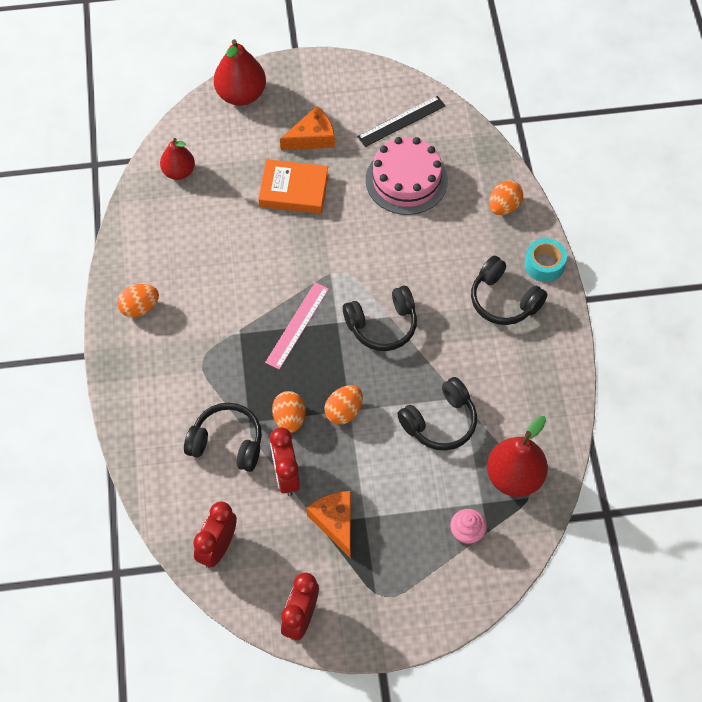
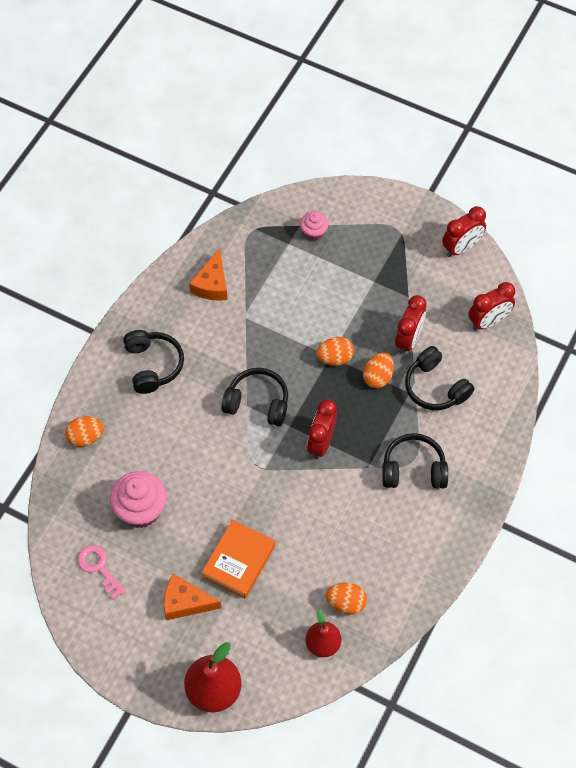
camera: 145 degrees left, 0 degrees up
orange egg [117,284,159,318] -> orange egg moved to [326,583,367,614]
orange book [258,159,328,214] -> orange book turned 75 degrees clockwise [202,520,275,598]
pink ruler [265,282,329,370] -> red clock [307,400,337,460]
orange cheese [306,491,351,557] -> orange cheese moved to [189,248,227,301]
black ruler [357,96,445,147] -> pink key [78,545,126,600]
pink cake [366,137,448,215] -> pink cupcake [110,471,167,528]
black headphones [397,377,477,450] -> black headphones moved to [382,433,448,488]
red pear [487,416,548,497] -> none
turquoise tape [525,238,567,282] -> none

